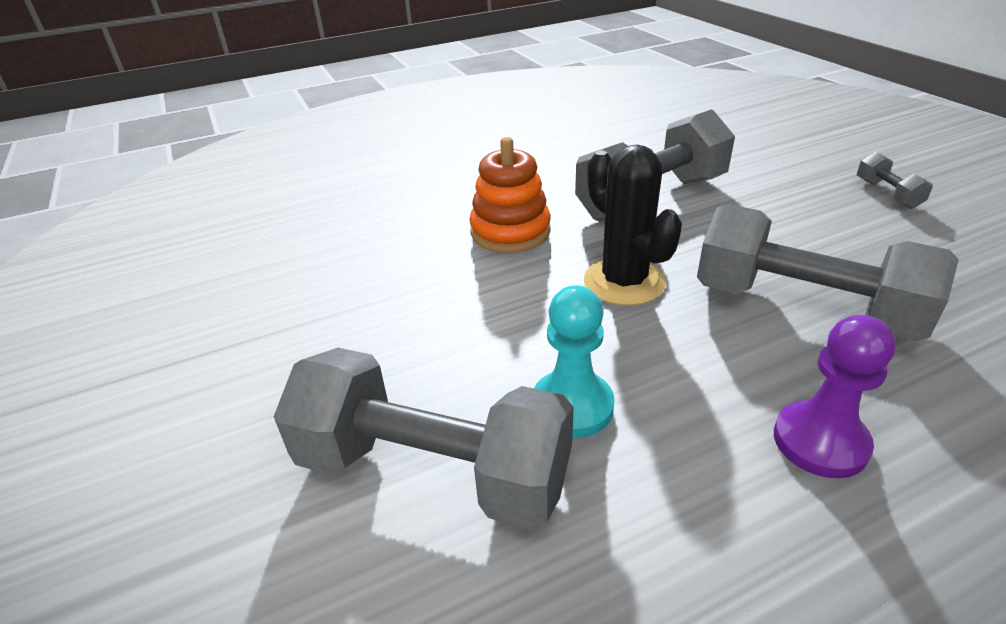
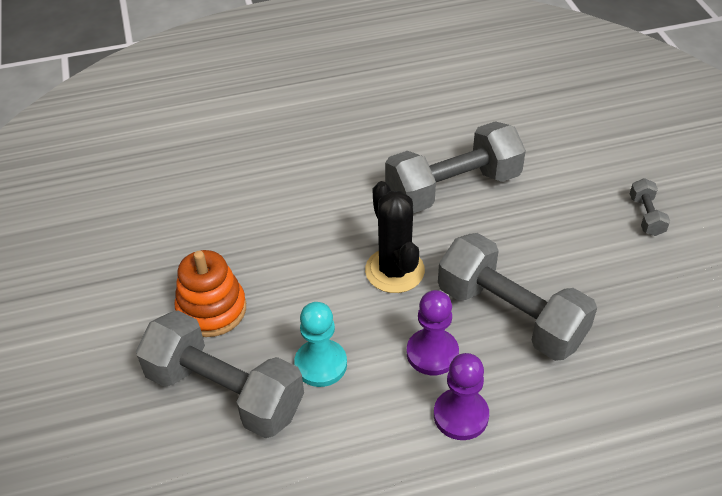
camera: 10 degrees right, 10 degrees up
orange stacking toy [469,137,551,253] -> orange stacking toy moved to [175,250,246,337]
none -> purple pawn [407,290,459,375]

